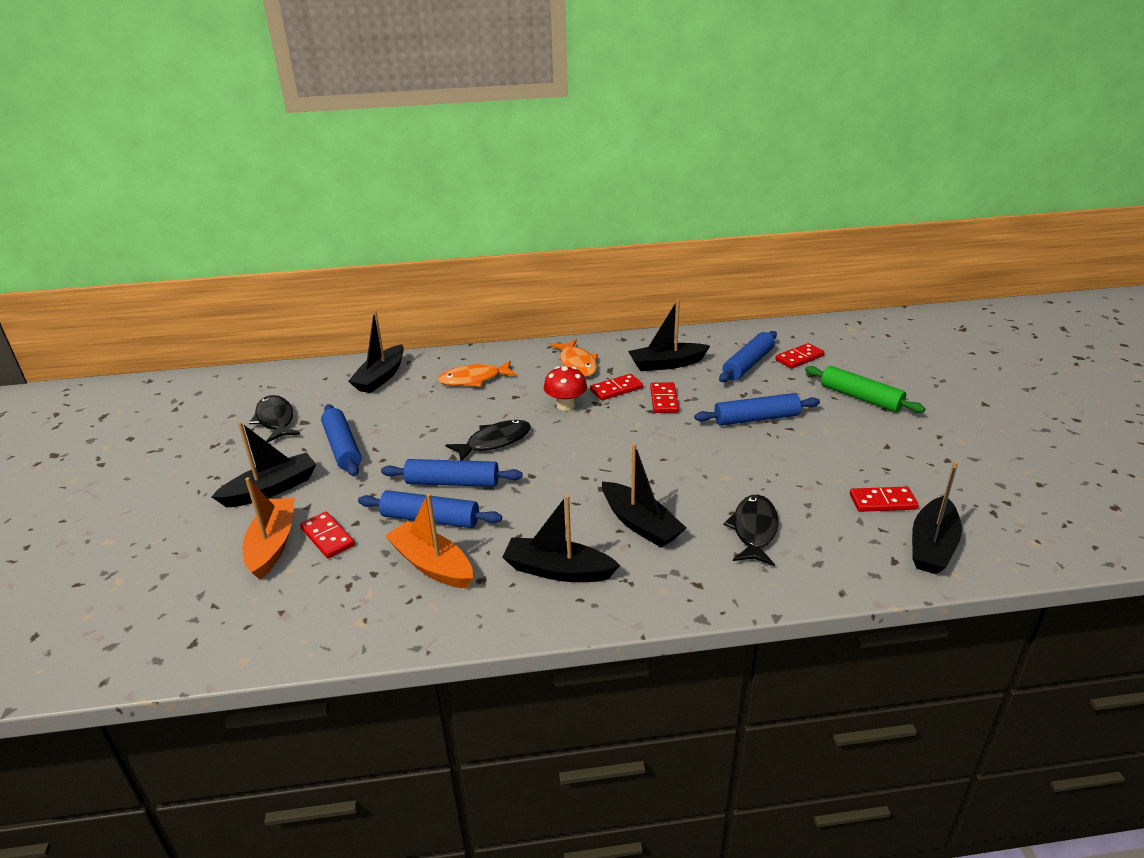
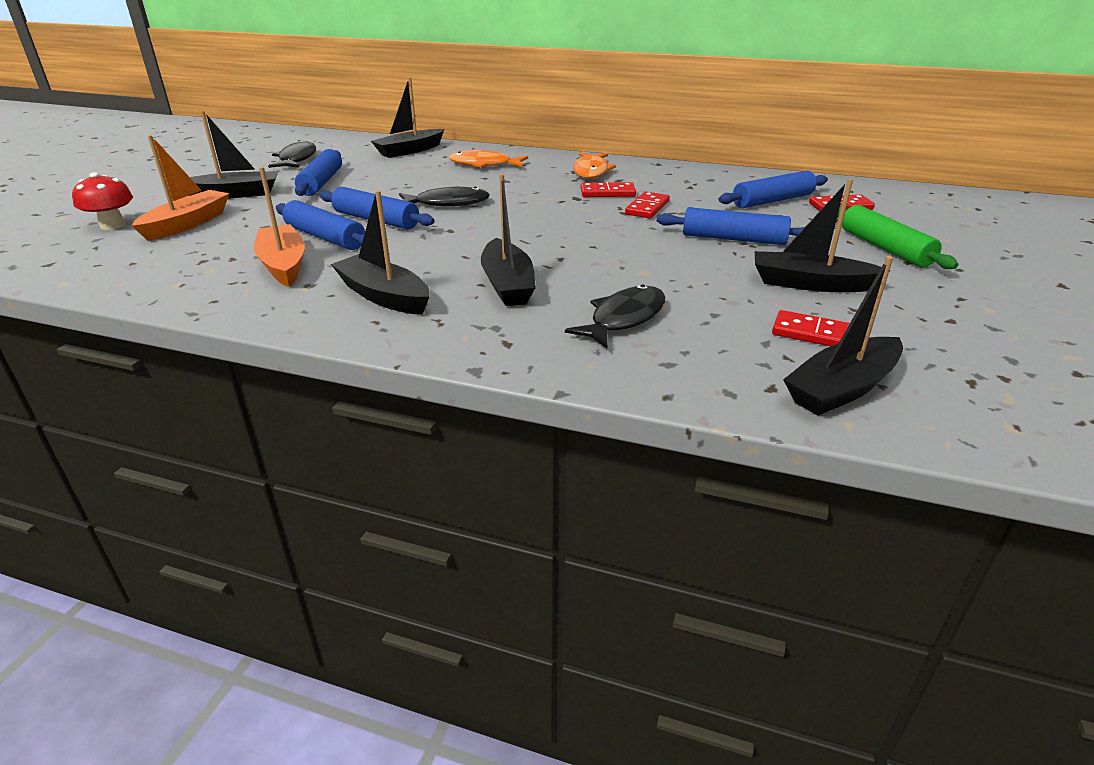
camera: 25 degrees right, 0 degrees up
red domino [300,512,355,558] -> none
red mushroom [544,366,587,411] -> red mushroom moved to [72,172,133,230]
black boat [628,299,710,371] -> black boat moved to [755,179,890,292]

